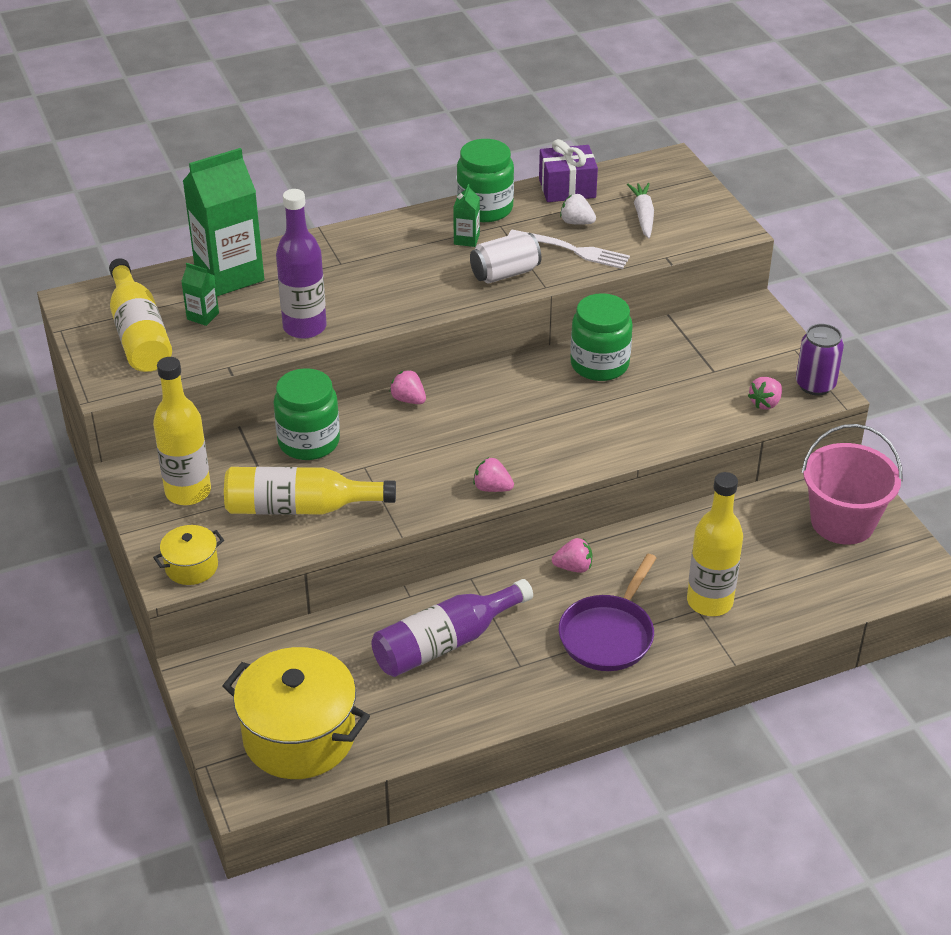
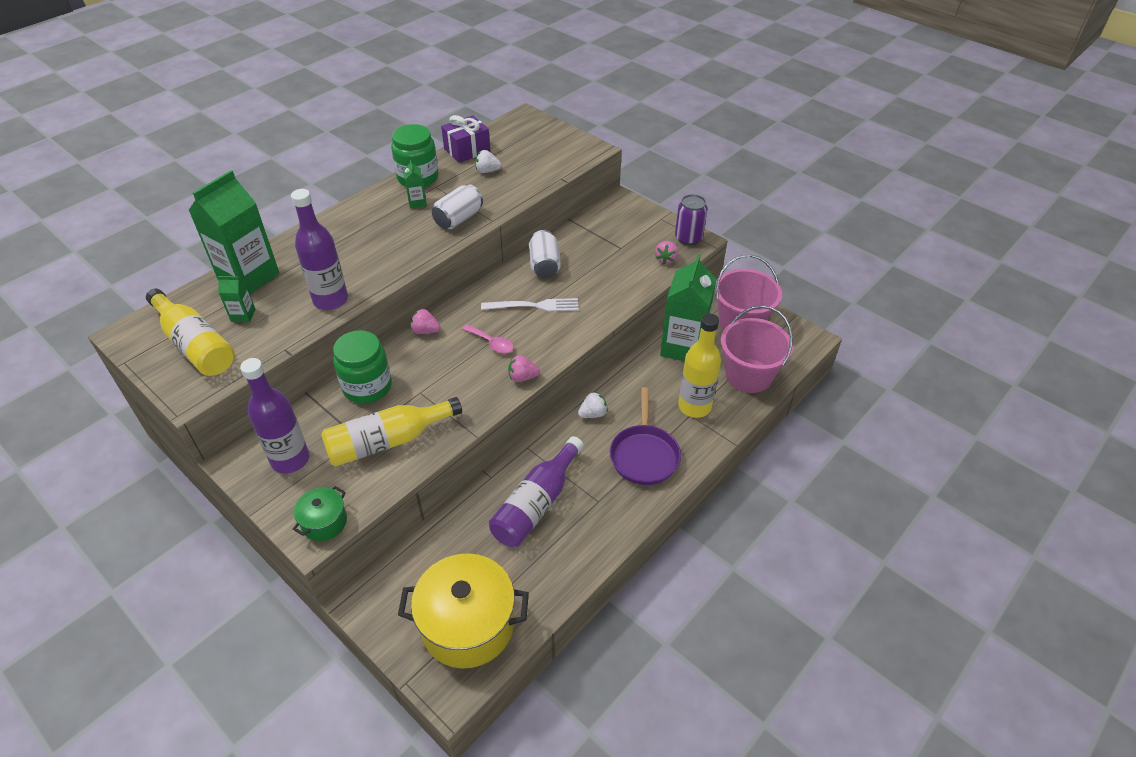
camera: 25 degrees left, 5 degrees up
yellow bottle [153,357,211,505] -> purple bottle [240,358,309,474]
yellow pot [153,525,224,585] -> green pot [293,486,347,541]
white fork [508,230,630,269] -> white fork moved to [481,298,579,312]
pink strawberry [552,538,592,573] -> white strawberry [578,392,608,418]
green jar [570,293,633,381] -> white can [529,230,561,278]
white carrot [627,183,654,238] -> none
none -> pink spoon [462,324,513,354]
none -> green carton [660,254,717,361]
none -> pink bucket [721,306,793,393]

